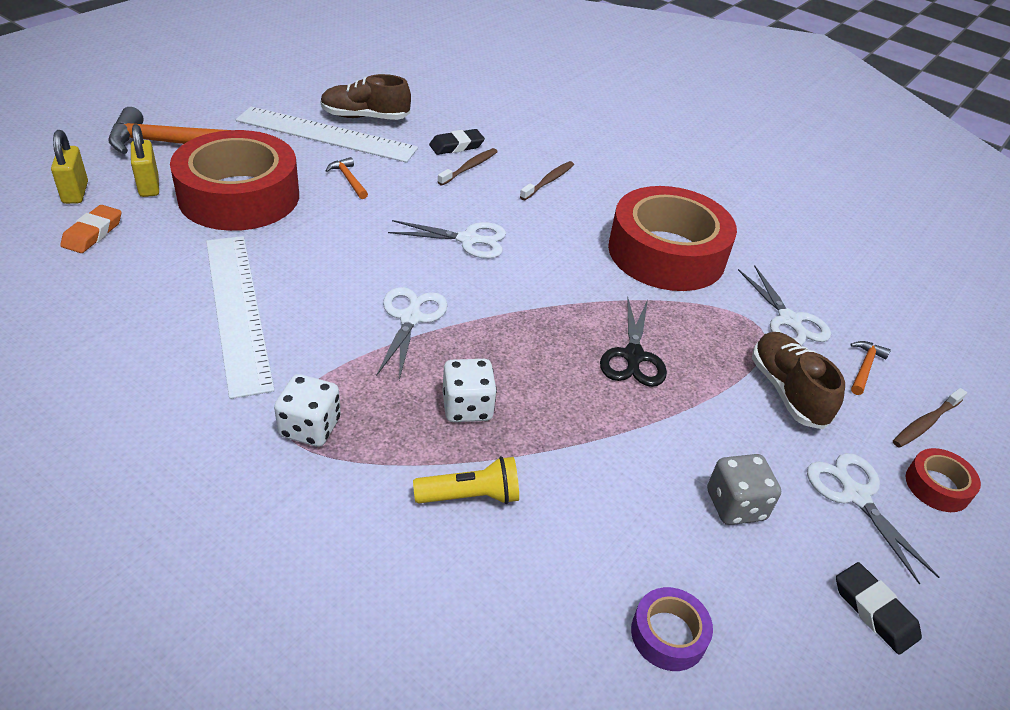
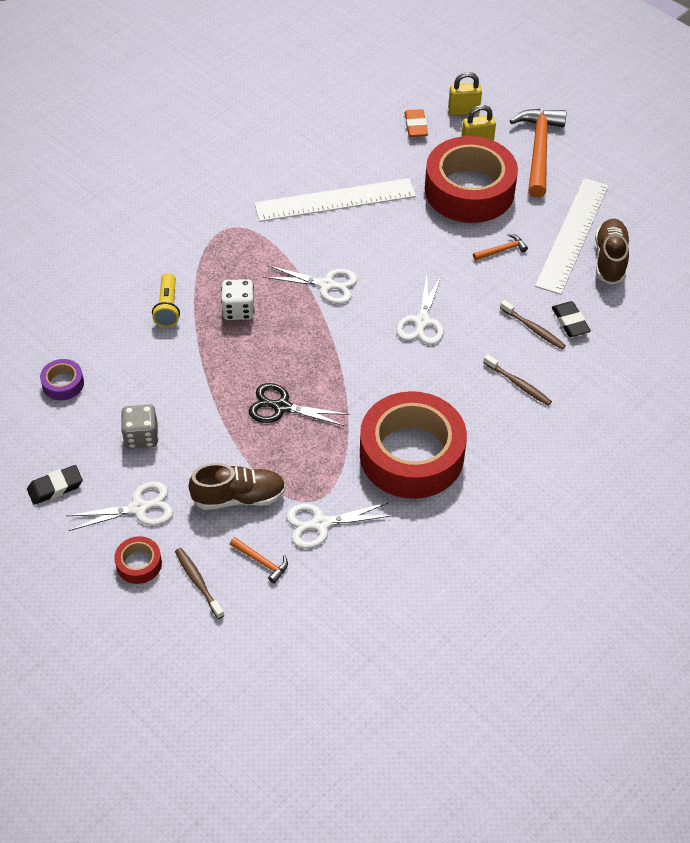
camera: 100 degrees right, 10 degrees up
orange eraser [60,205,122,253] -> orange eraser turned 60 degrees clockwise [405,109,428,137]
white dice [274,374,341,447] -> none

